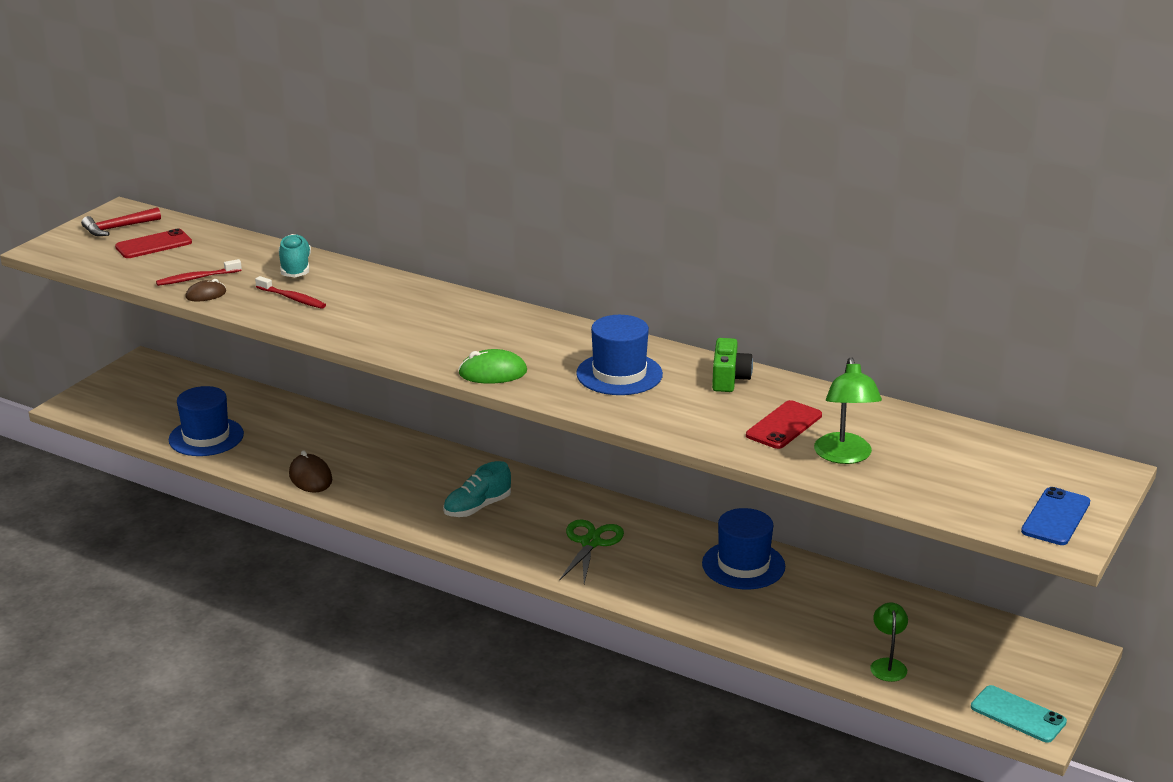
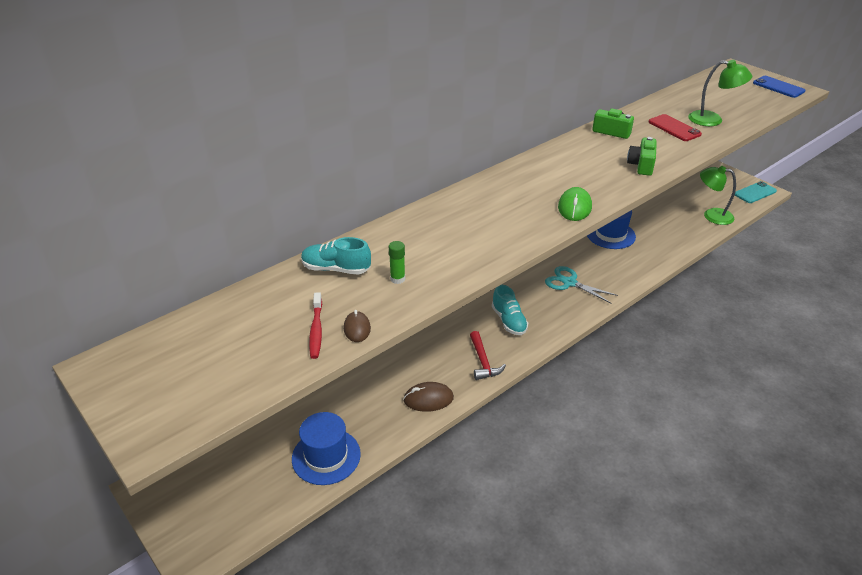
camera: 70 degrees left, 10 degrees up
red hammer [81,207,161,236] -> red hammer moved to [470,331,506,380]
red phone [115,228,192,258] -> none
red toothbrush [255,276,326,309] -> green glue stick [389,241,405,284]
green scissors [559,519,624,584] -> turquoise scissors [545,266,618,303]
blue hat [576,315,663,395] -> none
green lamp [870,603,908,682] -> green lamp [700,166,736,225], size x1.52
none -> green camera [627,137,657,176]

